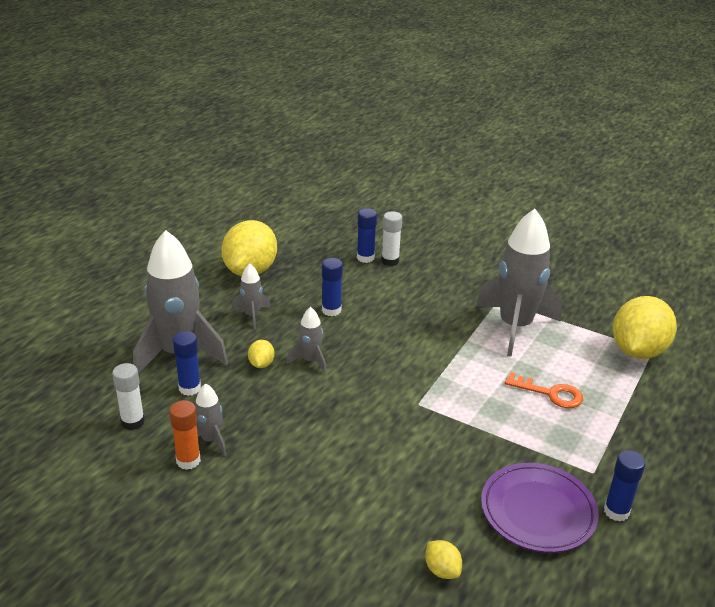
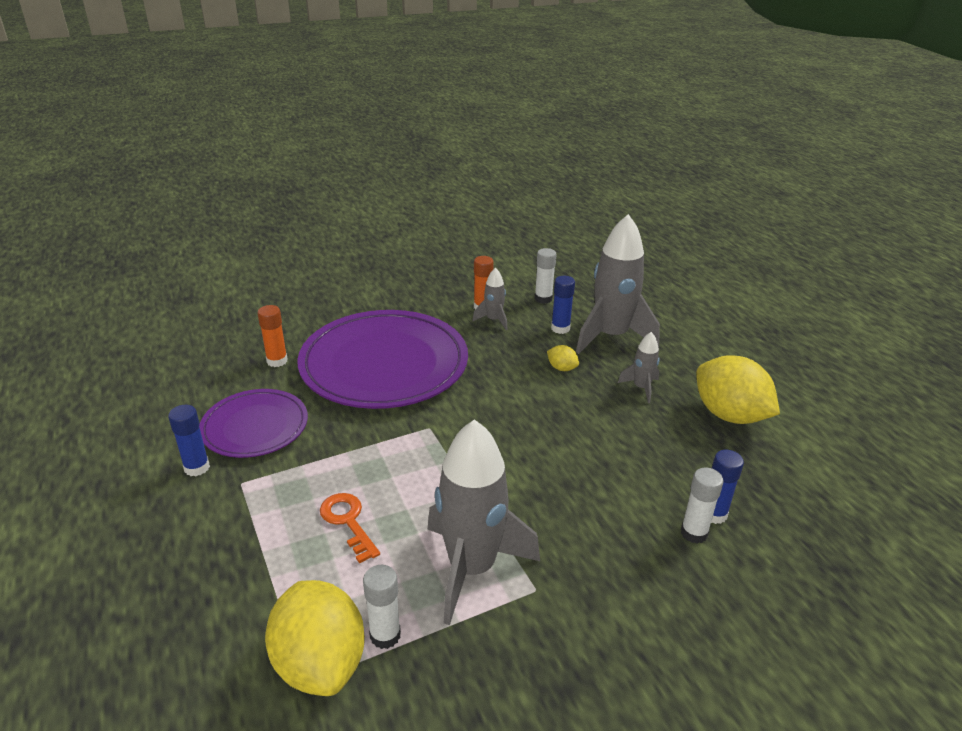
camera: 125 degrees right, 0 degrees up
grey rocket [287,307,327,373] -> none
blue glue stick [322,258,343,316] -> none
yellow lemon [425,540,462,579] -> orange glue stick [257,305,288,367]
orange key [505,372,583,408] -> orange key turned 90 degrees clockwise [320,493,380,563]
none -> purple plate [297,310,468,409]
none -> white glue stick [363,565,401,649]

